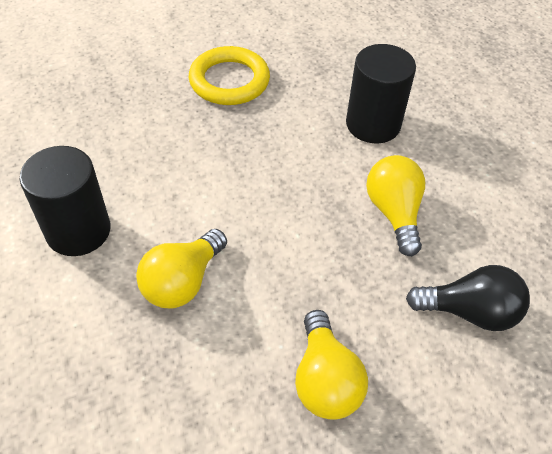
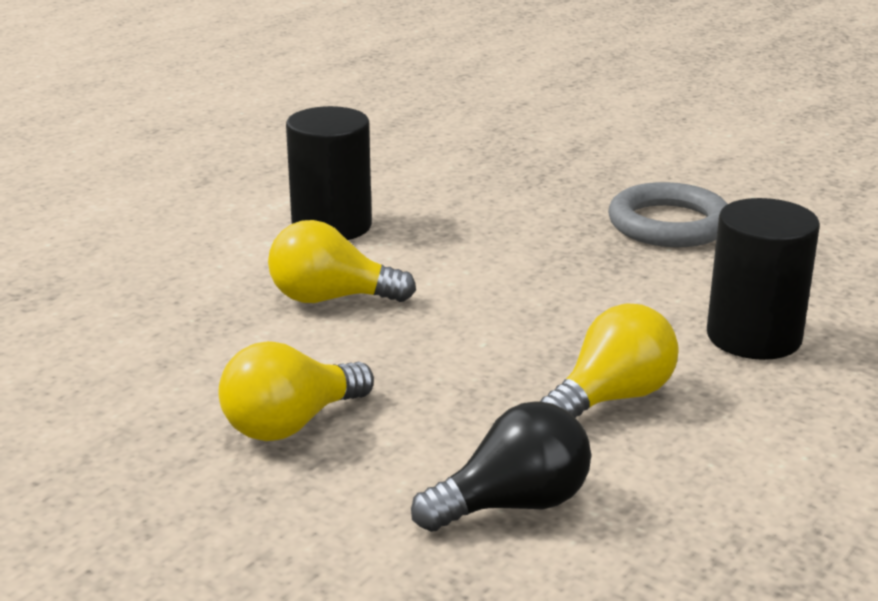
camera: 60 degrees right, 25 degrees down
yellow ring [189,46,270,105] -> grey ring [608,182,728,247]
black light bulb [406,265,530,331] -> black light bulb turned 90 degrees counterclockwise [411,401,591,532]

